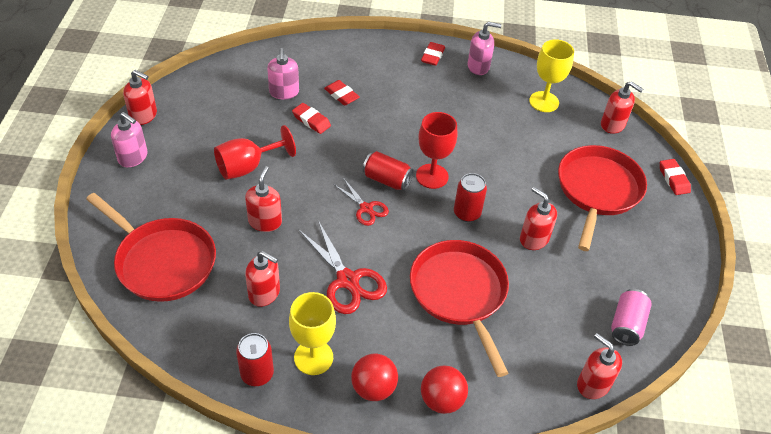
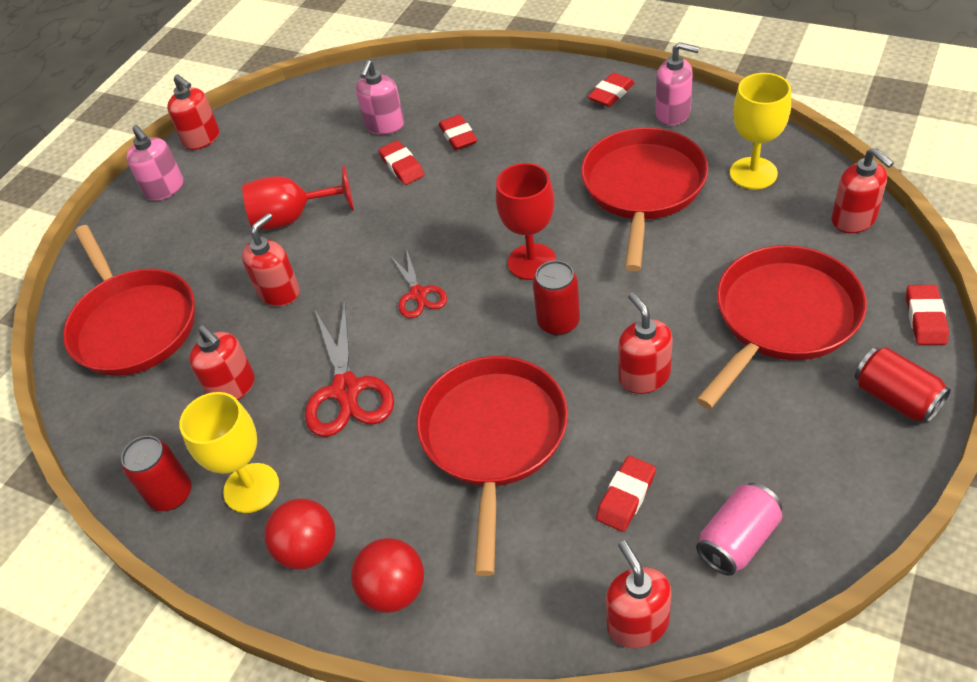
camera: 30 degrees right, 0 degrees up
red can [363,151,414,190] -> red can moved to [855,347,951,424]
none -> red pan [581,127,708,271]
none -> red eraser [596,456,656,532]

